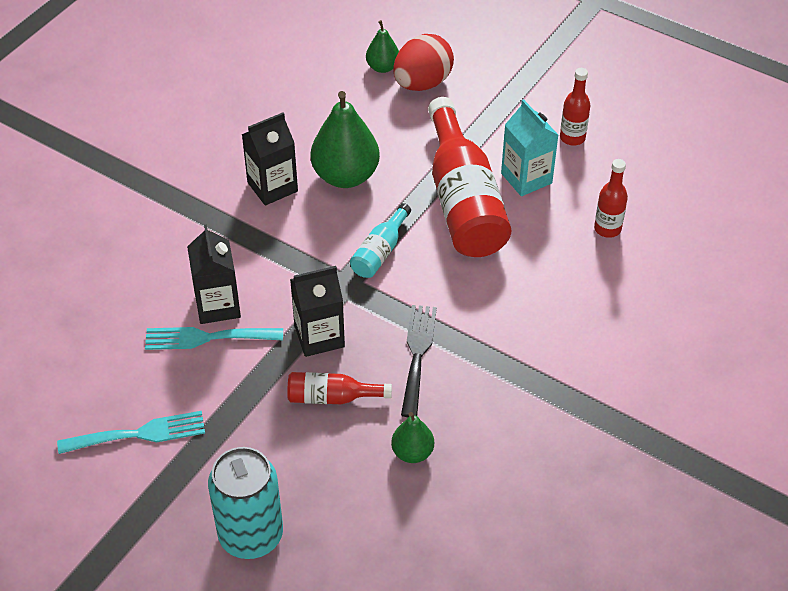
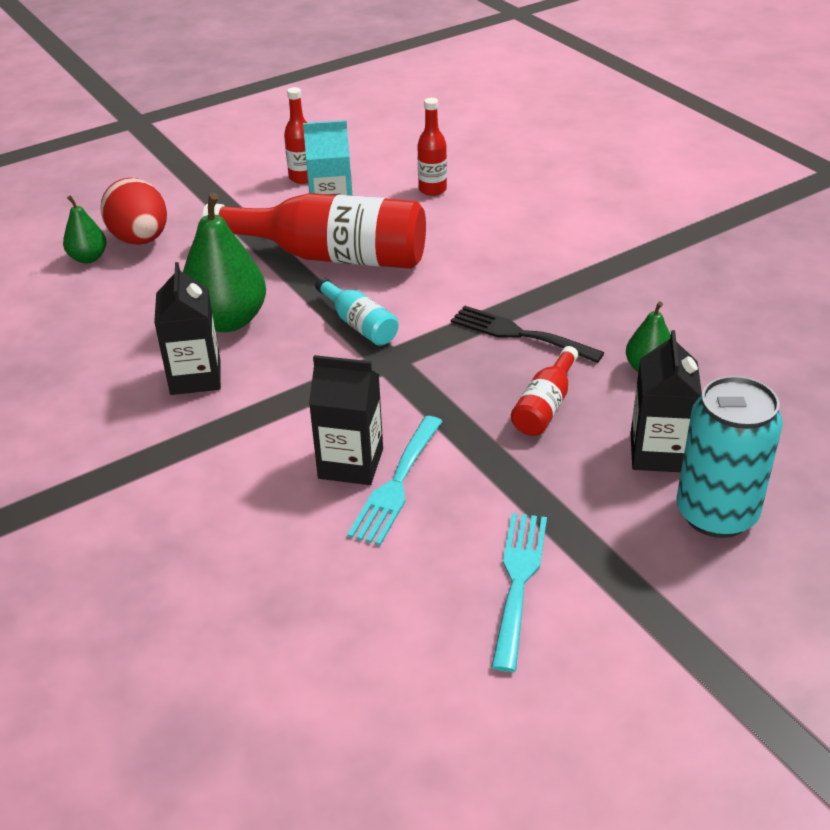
camera: 65 degrees left, 10 degrees down
black carton [290,266,345,357] -> black carton moved to [630,330,702,472]

